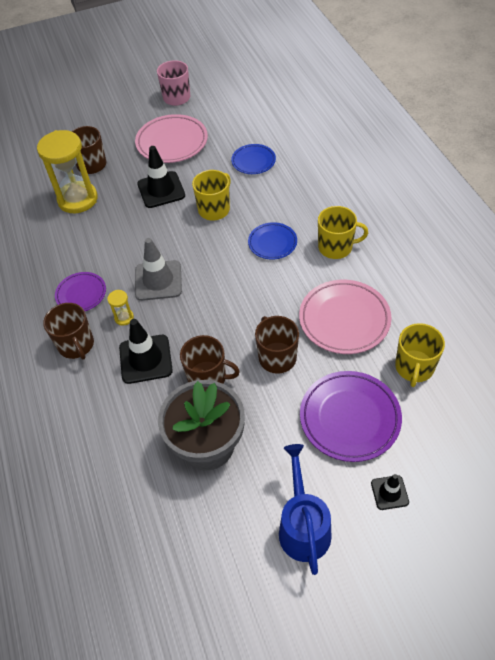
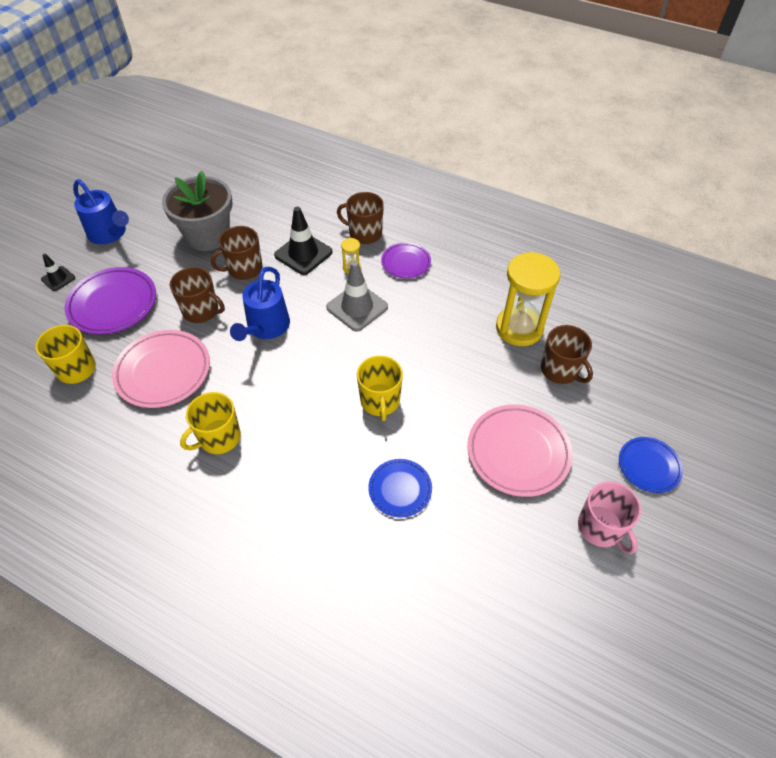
camera: 135 degrees right, 0 degrees up
black traffic cone [137,146,185,208] -> none
blue plate [248,222,297,260] -> blue plate moved to [619,437,683,493]
none -> blue watering can [230,267,290,341]

